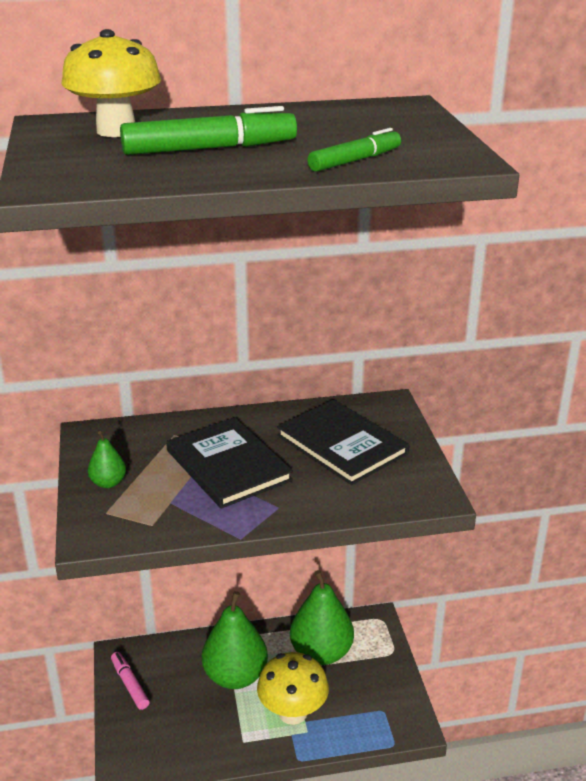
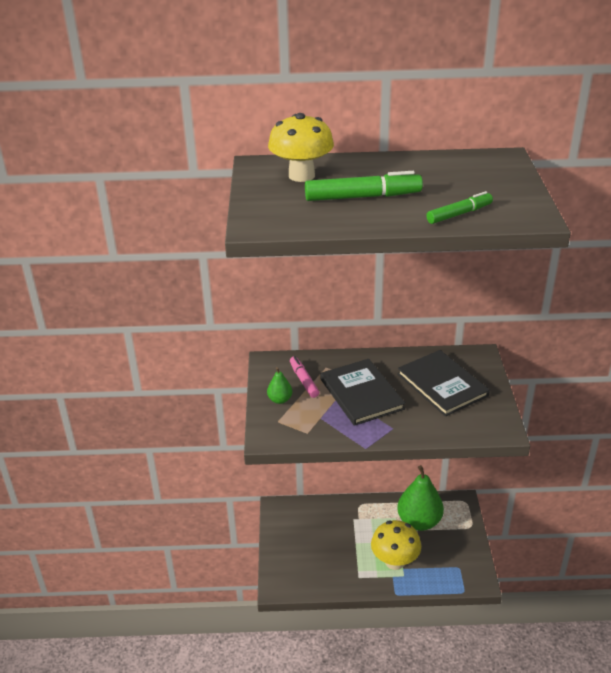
camera: 10 degrees right, 5 degrees up
pink marker [111,652,150,710] -> pink marker moved to [290,356,319,398]
green pear [202,591,268,689] -> none

